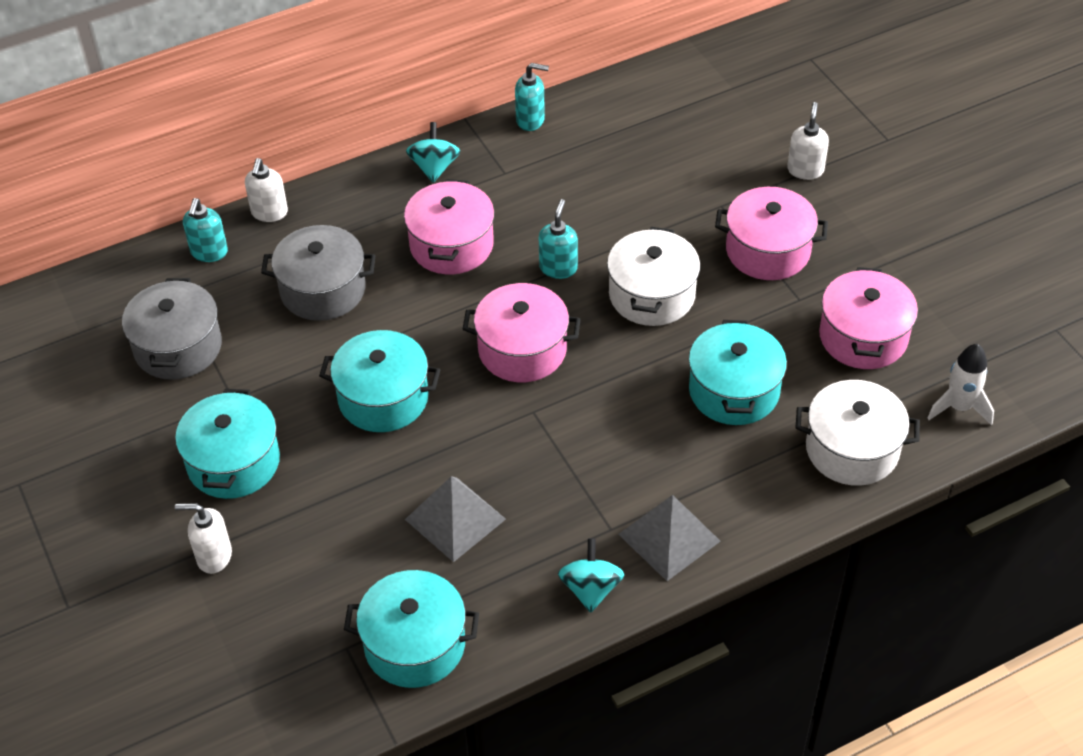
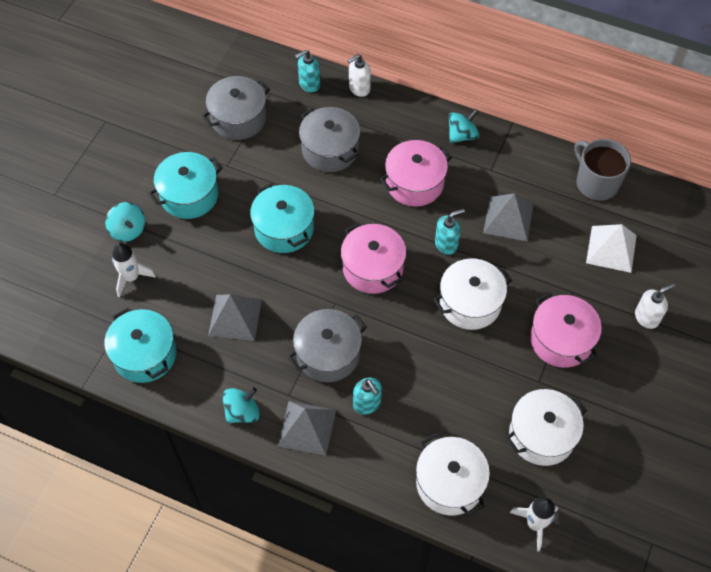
camera: 50 degrees right, 10 degrees up
white soap dispenser [175,503,232,574] -> turquoise spinning top [105,202,145,242]
turquoise soap dispenser [515,63,549,131] -> turquoise soap dispenser moved to [353,377,382,415]
turquoise pot [689,320,787,425] -> none
pink pot [819,267,918,369] -> white pot [506,389,587,466]
none -> white rocket [112,243,156,297]
none -> grey pot [288,309,367,382]
none -> grey pyramid [483,193,533,241]
none -> grey mug [574,139,631,201]
none -> white pyramid [586,224,637,273]

